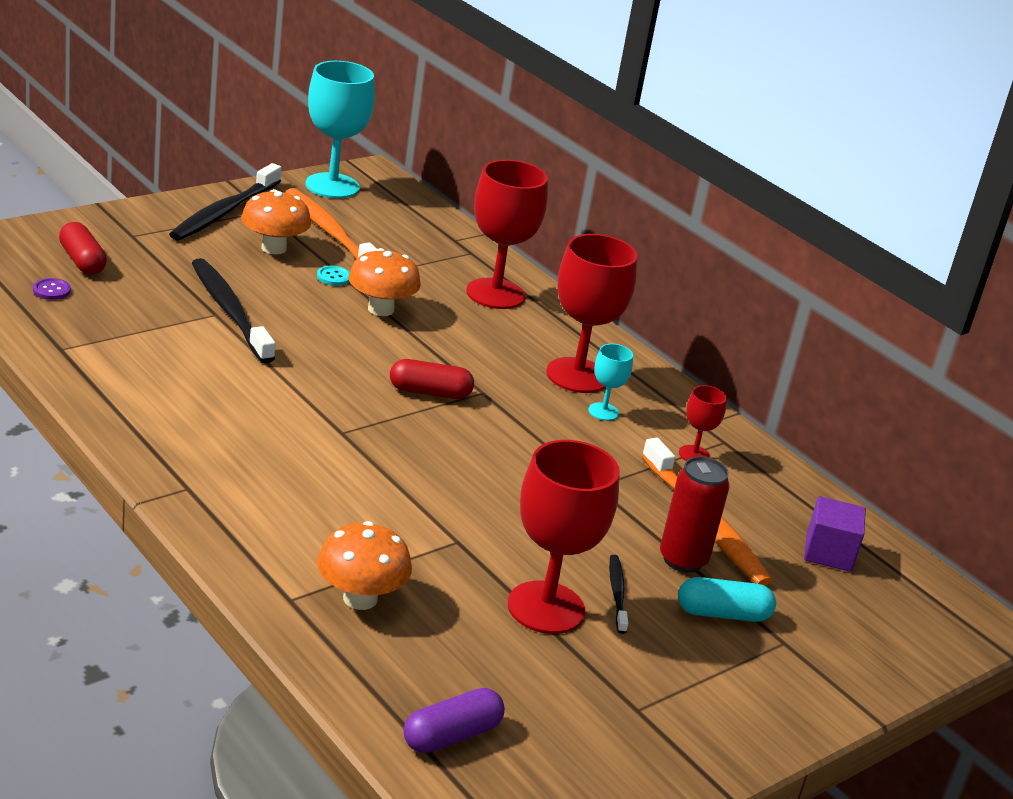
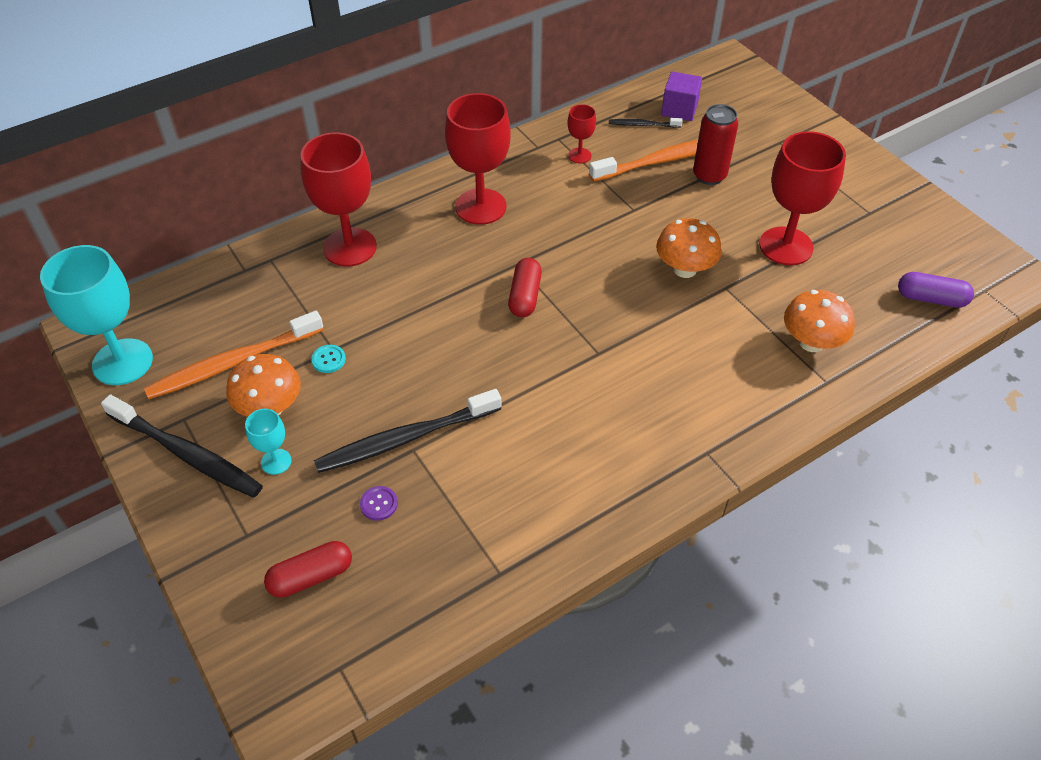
camera: 80 degrees left, 20 degrees up
purple button [33,278,71,300] -> purple button moved to [360,486,398,521]
orange mushroom [348,248,421,316] -> orange mushroom moved to [656,218,722,278]
purple capsule [403,688,505,753] -> purple capsule turned 45 degrees counterclockwise [898,272,974,308]
turquoise goblet [588,344,633,421] -> turquoise goblet moved to [245,409,292,475]
black toothbrush [609,555,628,634] -> black toothbrush moved to [609,118,683,128]
turquoise capsule [678,577,776,622] -> none

